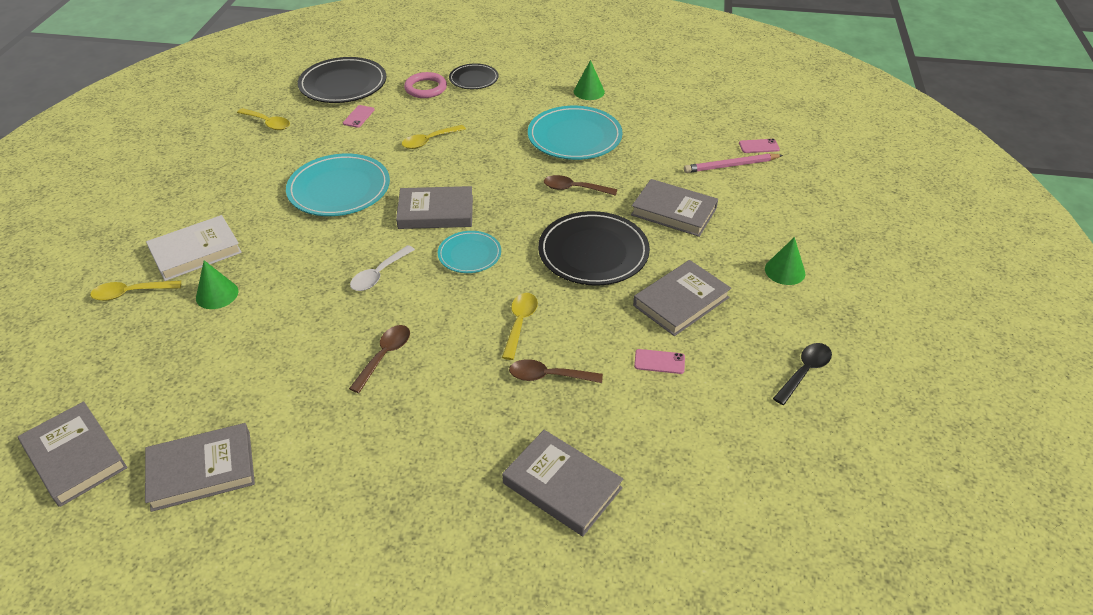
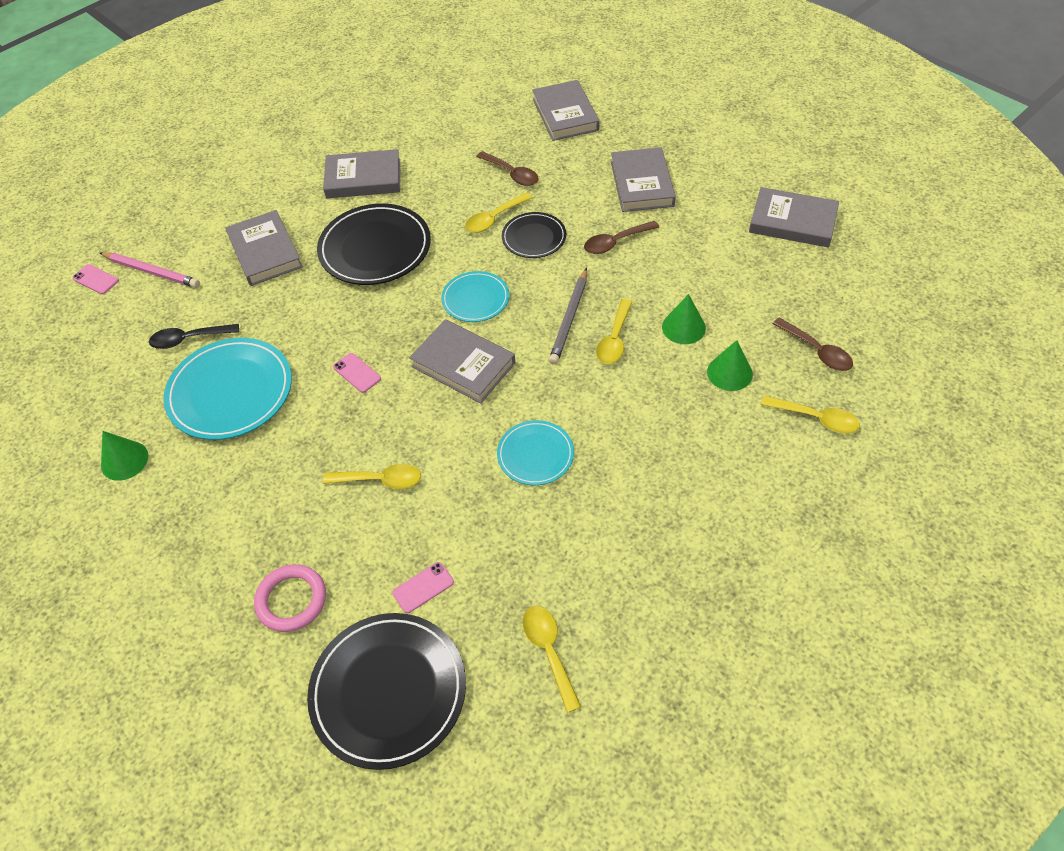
camera: 140 degrees left, 10 degrees up
grey book [18,401,127,507] -> grey book moved to [611,147,676,212]
white book [146,215,242,281] -> none
turquoise plate [286,154,390,216] -> turquoise plate [497,420,574,485], size x0.57
white spoon [350,245,415,291] -> grey pencil [549,268,587,365]
black plate [449,63,499,89] -> black plate moved to [502,212,566,258]
brown spoon [544,175,617,196] -> brown spoon moved to [773,317,853,371]
pink phone [634,349,685,374] -> pink phone moved to [333,353,381,393]
green cone [765,237,806,285] -> green cone moved to [662,294,706,344]
black spoon [773,343,832,405] -> black spoon moved to [149,324,239,349]
none -> yellow spoon [596,299,632,364]

